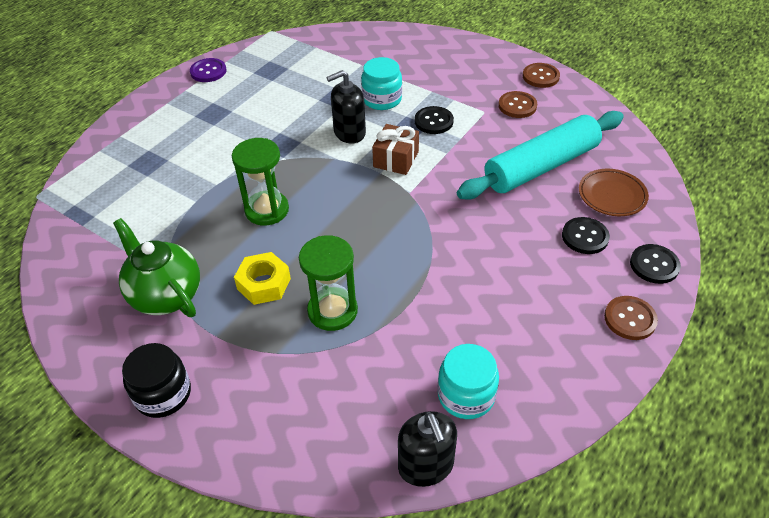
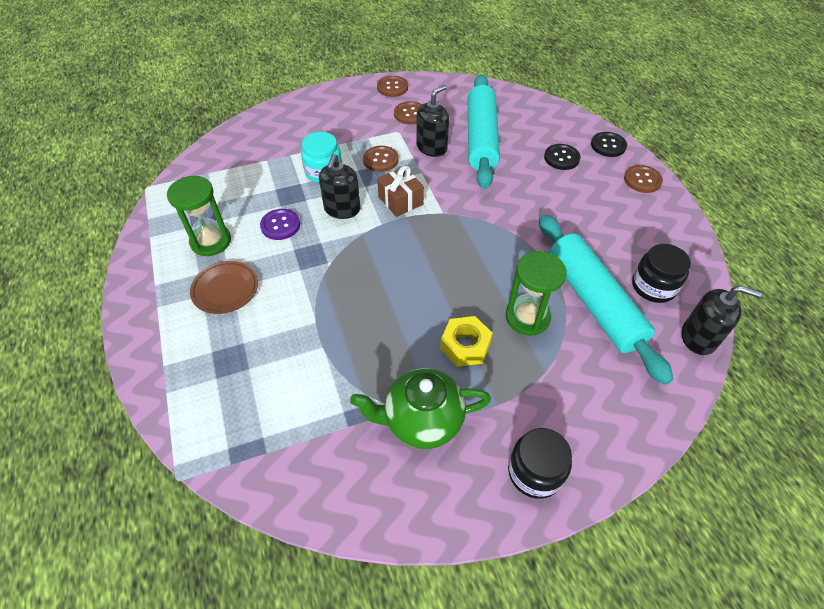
camera: 55 degrees left, 5 degrees up
purple button [190,58,226,82] -> purple button moved to [260,209,300,240]
green hourglass [232,138,289,226] -> green hourglass moved to [167,176,231,256]
black button [415,106,454,134] -> brown button [363,146,399,172]
turquoise jar [438,344,499,419] -> black jar [632,244,691,303]
brown plate [579,169,649,216] -> brown plate moved to [190,261,258,314]
none -> black soap dispenser [416,85,449,157]
none -> turquoise rolling pin [539,214,673,385]

